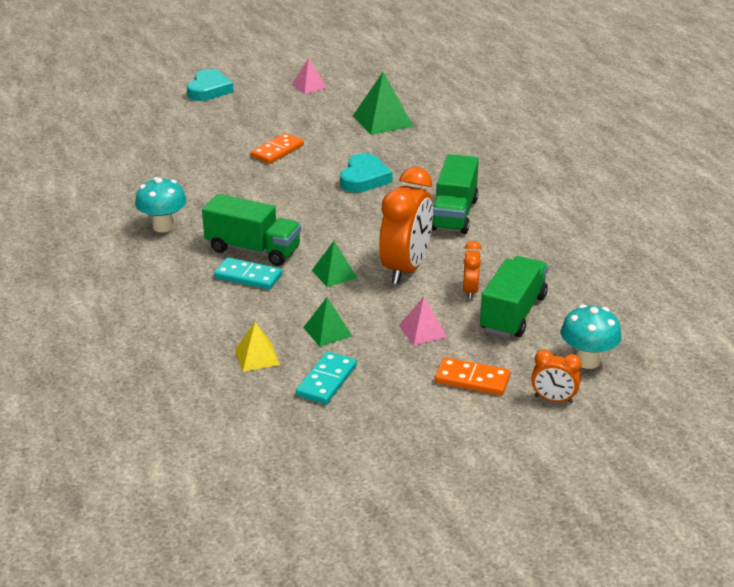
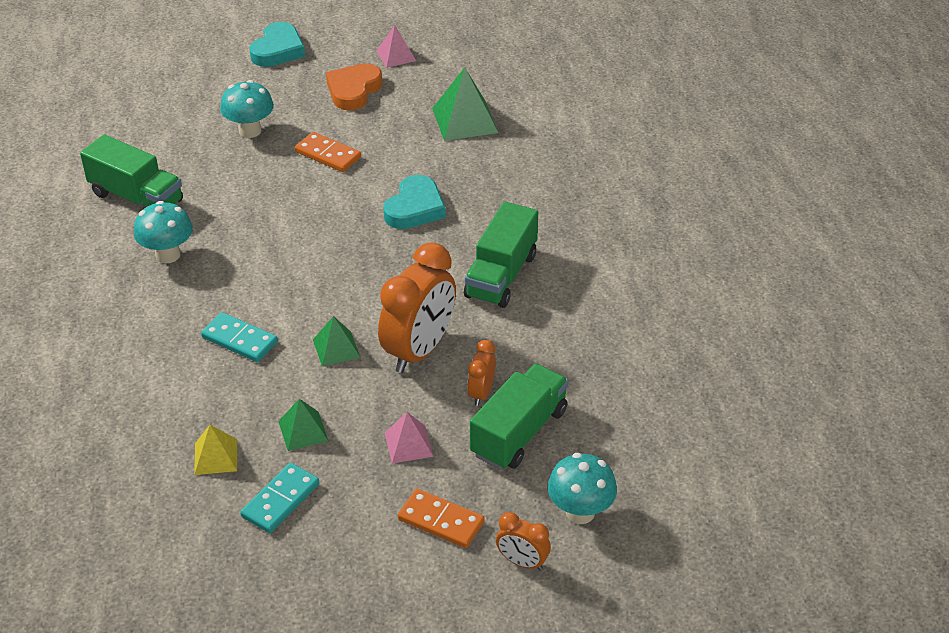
camera: 10 degrees right, 10 degrees up
green truck [202,194,301,266] -> green truck moved to [80,134,183,209]
orange domino [251,133,304,164] -> orange domino turned 75 degrees clockwise [295,132,361,172]
none -> turquoise mushroom [220,80,274,138]
none -> orange heart [326,63,382,110]

